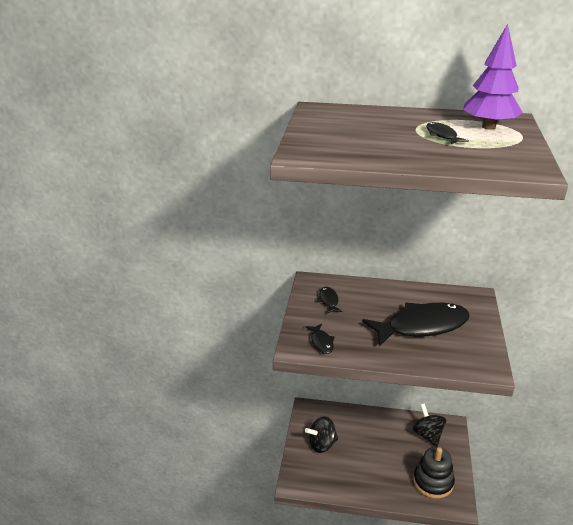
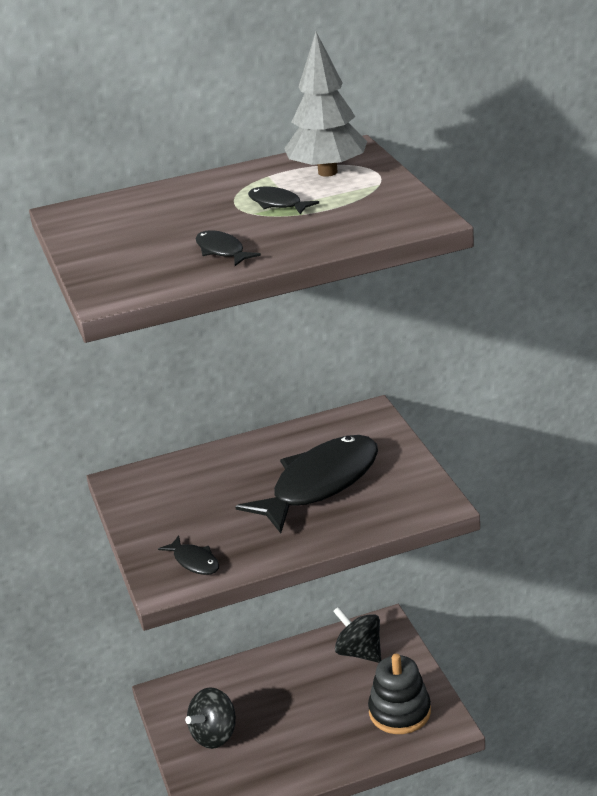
camera: 25 degrees left, 0 degrees up
black fish [317,287,342,314] -> black fish moved to [196,230,261,266]
purple tree [463,24,523,130] -> grey tree [284,32,367,177]

